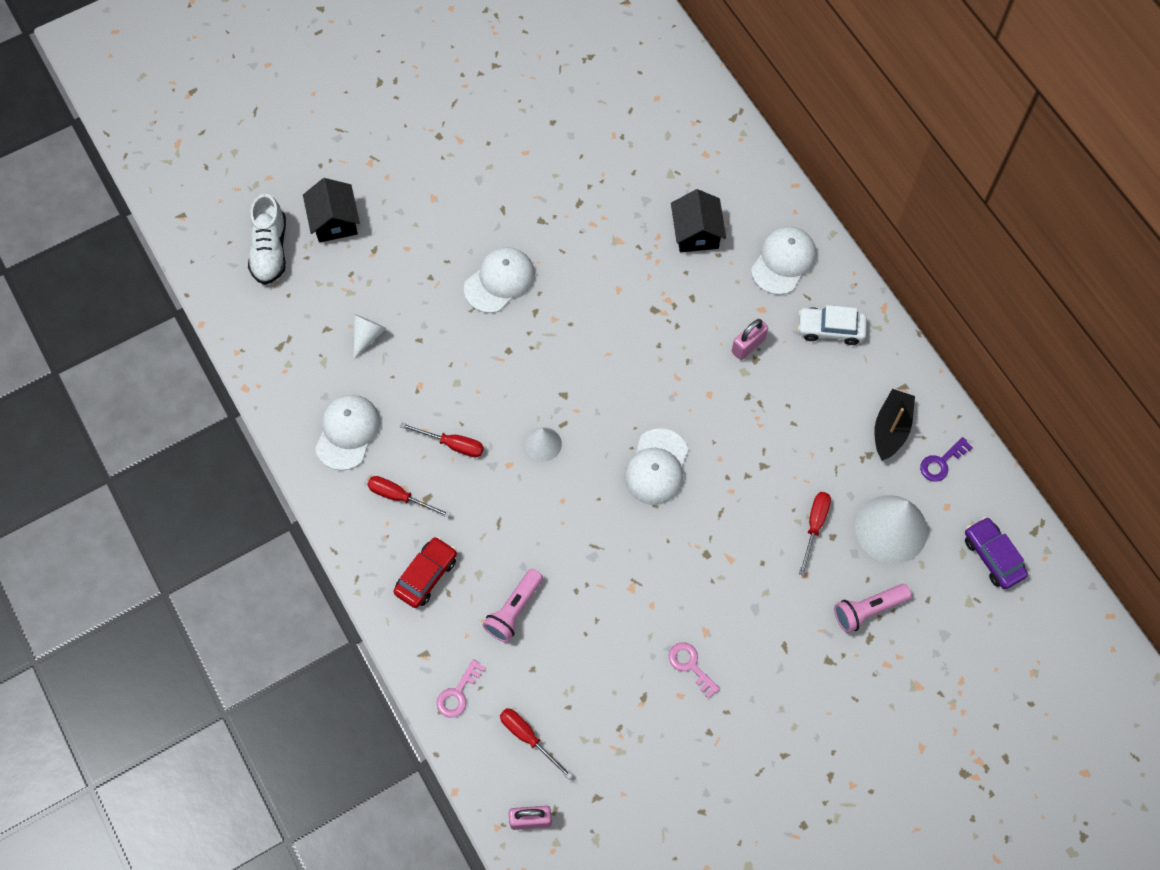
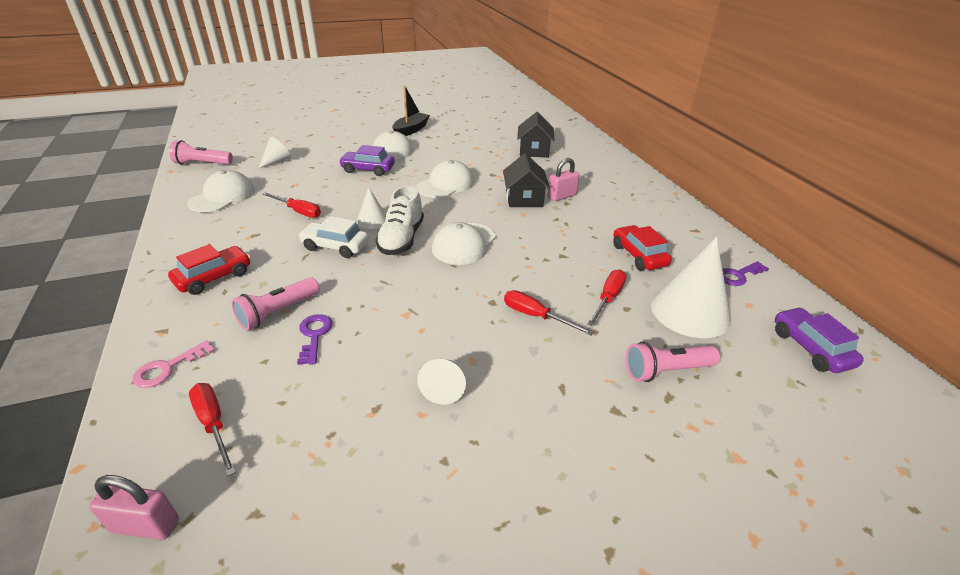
camera: 10 degrees right, 30 degrees down
white shoe [248,194,286,285] -> white shoe moved to [375,185,424,255]
black house [303,178,360,243] -> black house moved to [503,153,550,207]
red screwdriver [367,476,450,518] -> red screwdriver moved to [504,290,594,336]
pink key [669,642,720,699] -> white cone [417,359,466,405]
white cap [751,226,816,295] -> white cap moved to [416,160,474,198]
white car [798,305,867,345] -> white car moved to [298,216,369,258]
black boat [875,389,915,461] -> black boat moved to [392,85,430,136]
none -> pink flashlight [169,140,233,165]
none -> purple key [297,314,332,365]
none -> purple car [339,145,395,176]
none -> red car [613,225,672,271]

